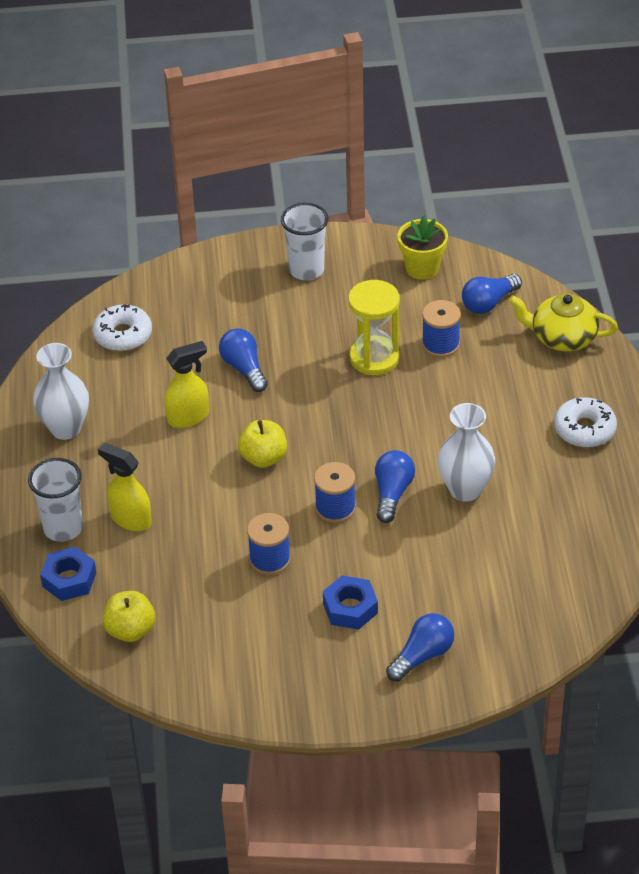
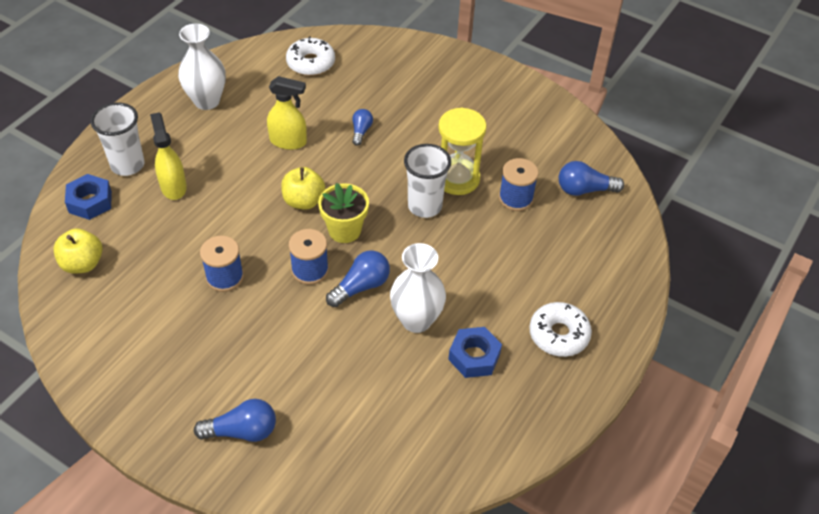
camera: 35 degrees right, 5 degrees up
blue light bulb [219,328,268,392] -> blue light bulb [352,109,373,146], size x0.63
white cup [281,203,329,280] -> white cup moved to [404,144,451,218]
blue nut [323,575,378,630] -> blue nut moved to [448,327,502,378]
yellow flower pot [397,215,448,280] -> yellow flower pot moved to [318,183,369,243]
yellow teapot [509,294,618,351] -> none

